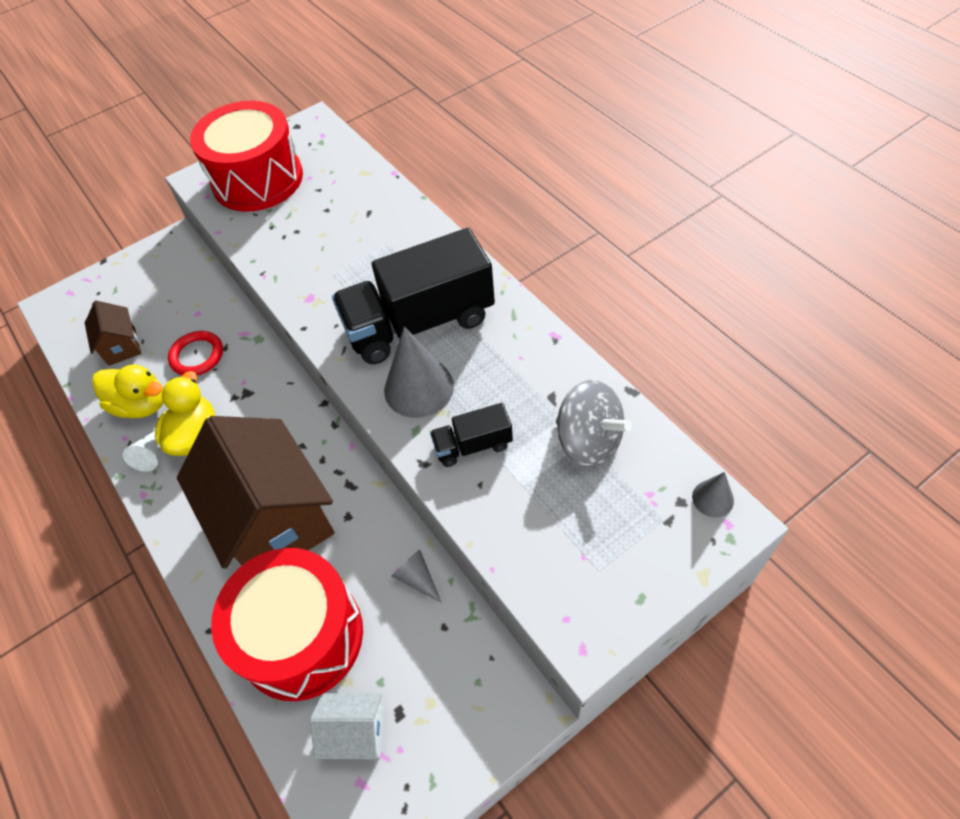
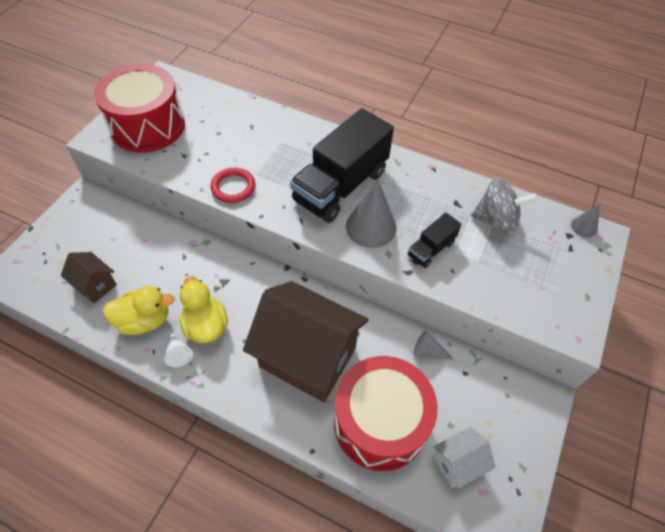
camera: 35 degrees left, 0 degrees up
red ring [168,331,223,376] -> red ring moved to [211,168,255,203]

